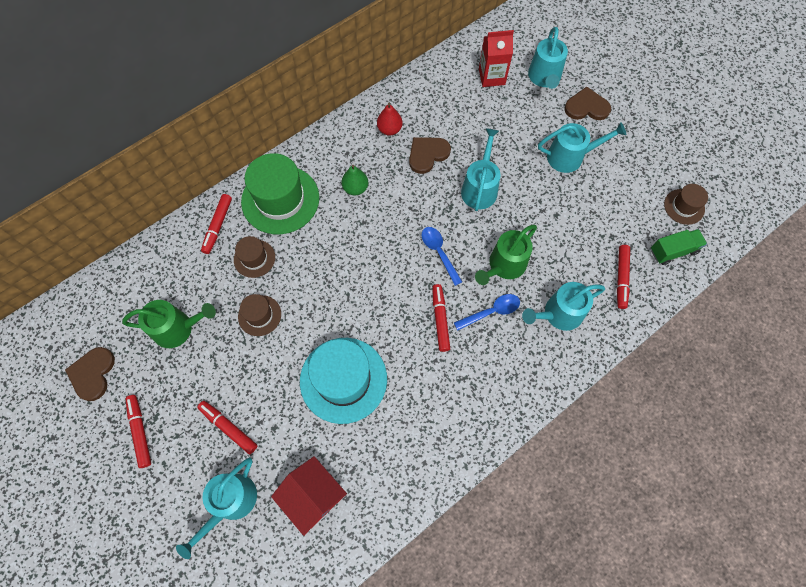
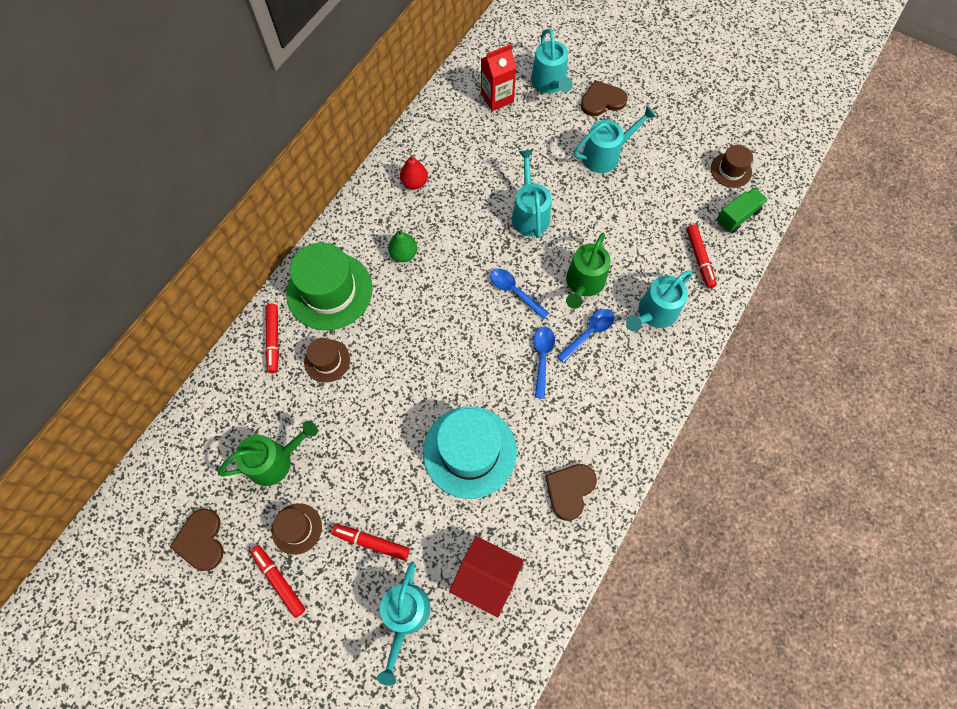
camera: 20 degrees left, 0 degrees up
brown hat [238,294,281,336] -> brown hat moved to [272,503,322,555]
brown heart [409,137,451,174] -> brown heart moved to [545,464,597,521]
red marker [432,284,450,352] -> blue spoon [533,327,555,399]

